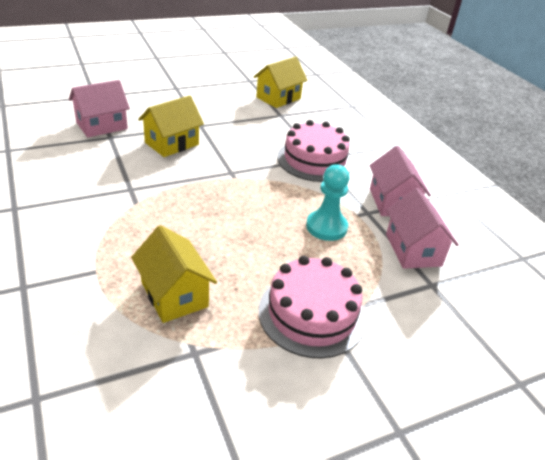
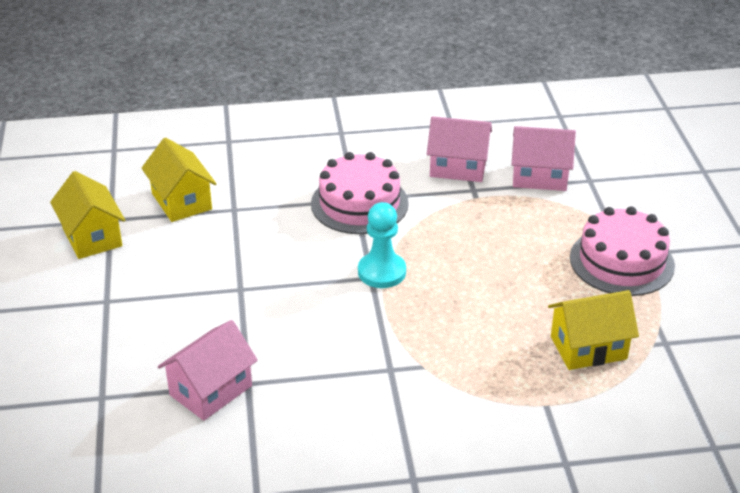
camera: 70 degrees left, 0 degrees up
pink house [69,80,130,138] -> pink house turned 60 degrees clockwise [158,320,258,421]
yellow house [138,95,204,157] -> yellow house moved to [50,171,125,259]
turquoise pawn [306,164,350,241] -> turquoise pawn moved to [358,202,406,288]

